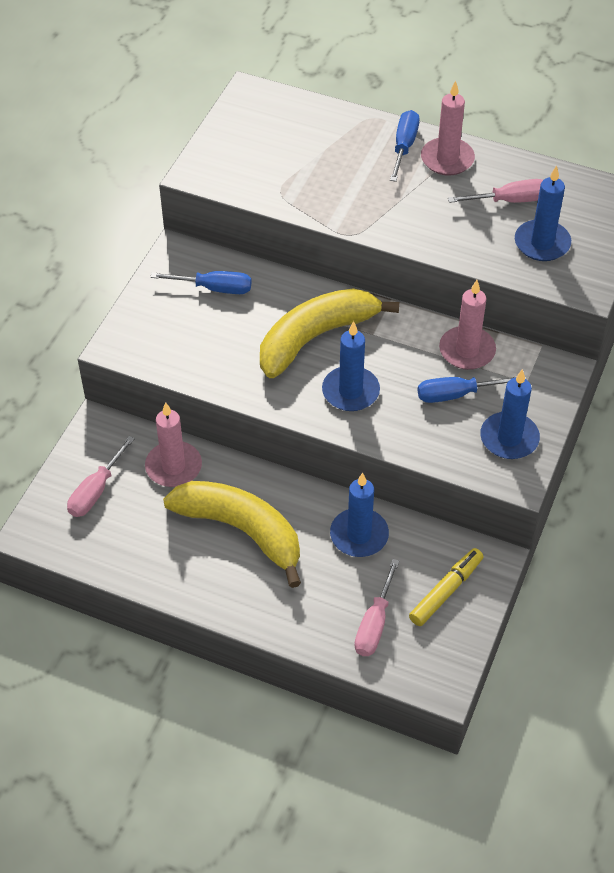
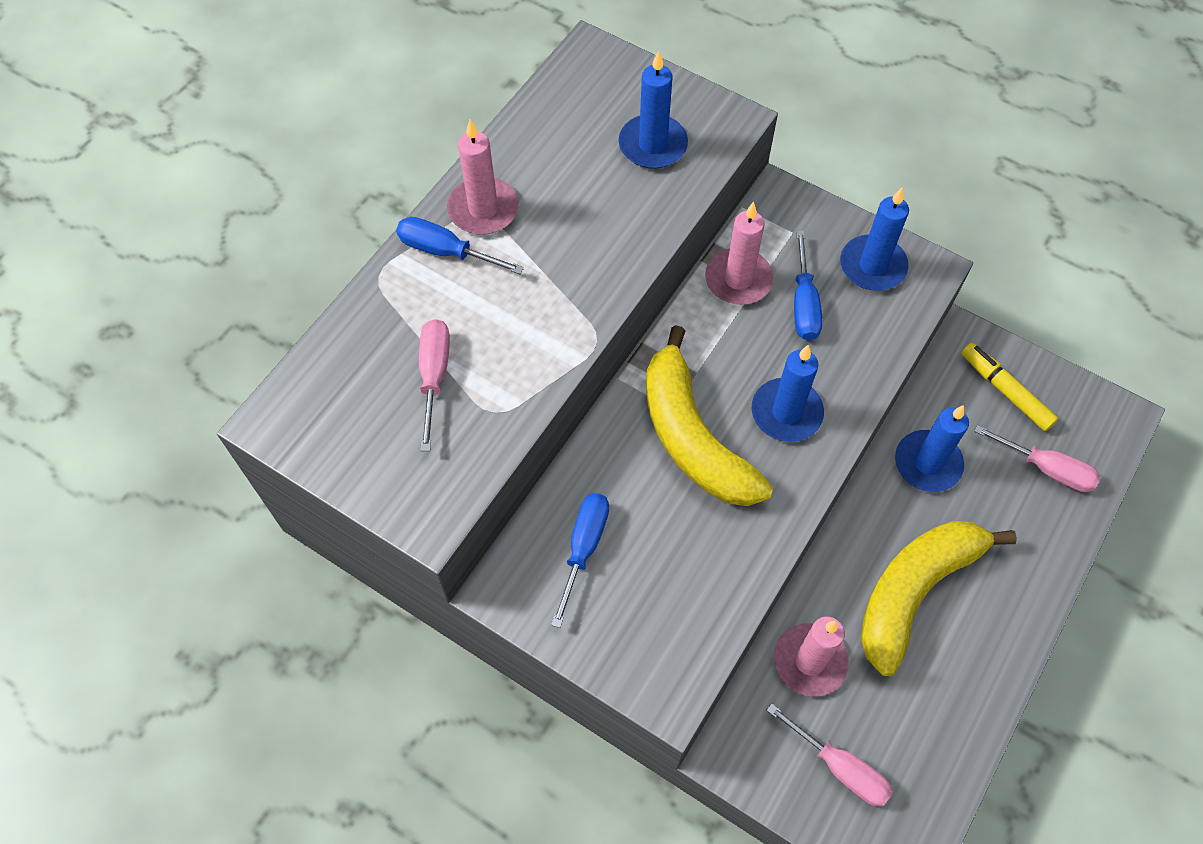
camera: 80 degrees left, 10 degrees up
pink screwdriver [448,179,543,203] -> pink screwdriver moved to [419,319,450,451]

